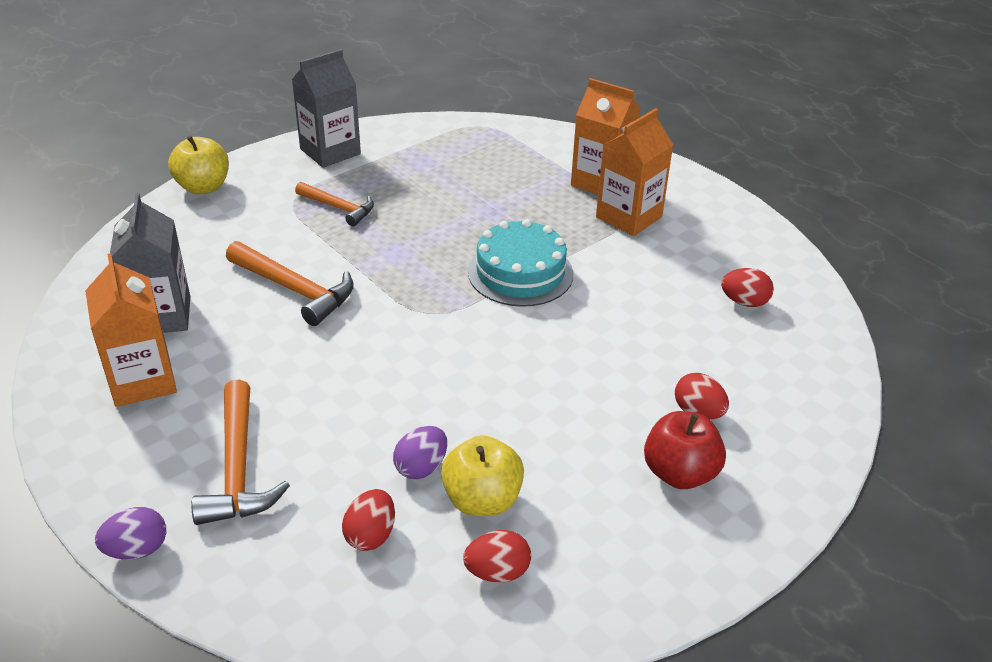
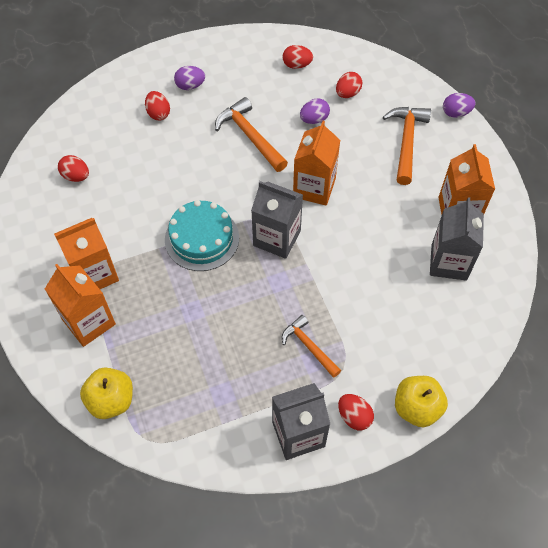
camera: 160 degrees left, 20 degrees up
orange hammer [226,241,354,326] -> orange hammer moved to [215,97,288,172]
yellow apple [441,435,524,516] -> yellow apple moved to [80,368,133,419]
red apple [644,411,726,489] -> purple egg [174,66,205,90]
none -> grey carton [251,181,303,259]
none -> orange carton [293,121,340,206]
none -> red egg [338,394,374,431]

